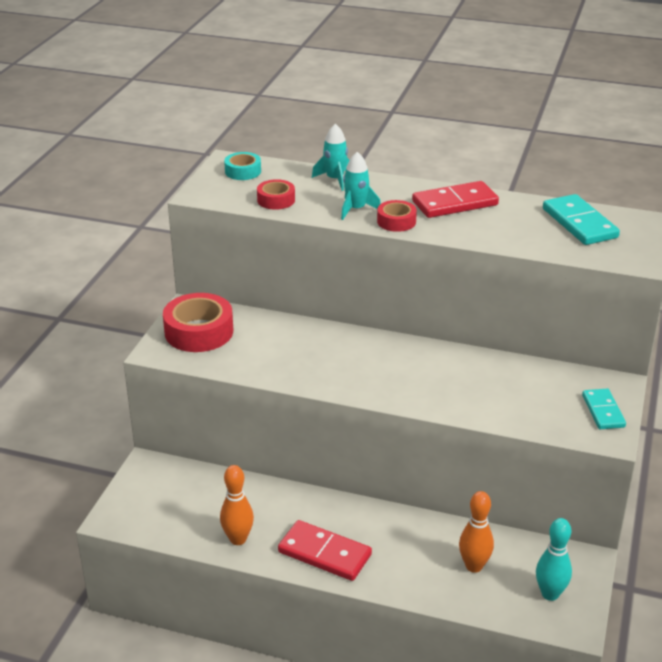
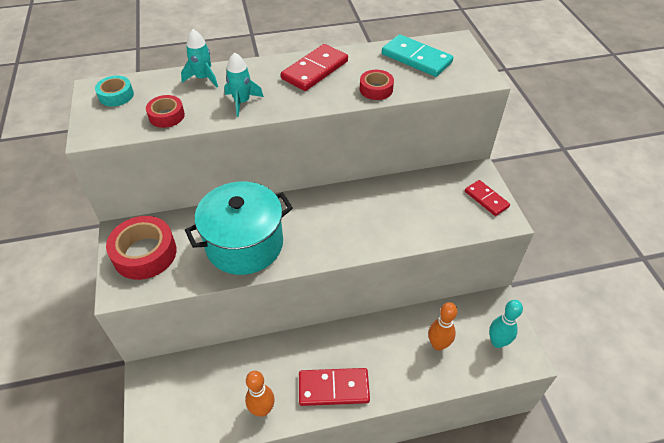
camera: 30 degrees left, 15 degrees up
red tape [377,200,417,232] -> red tape moved to [360,70,394,100]
turquoise domino [582,389,626,429] -> red domino [465,180,510,216]
none -> turquoise pot [185,182,293,275]

